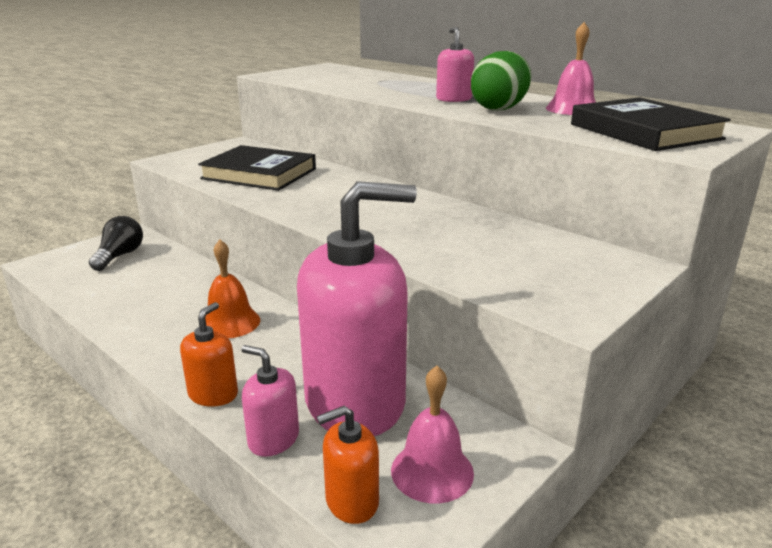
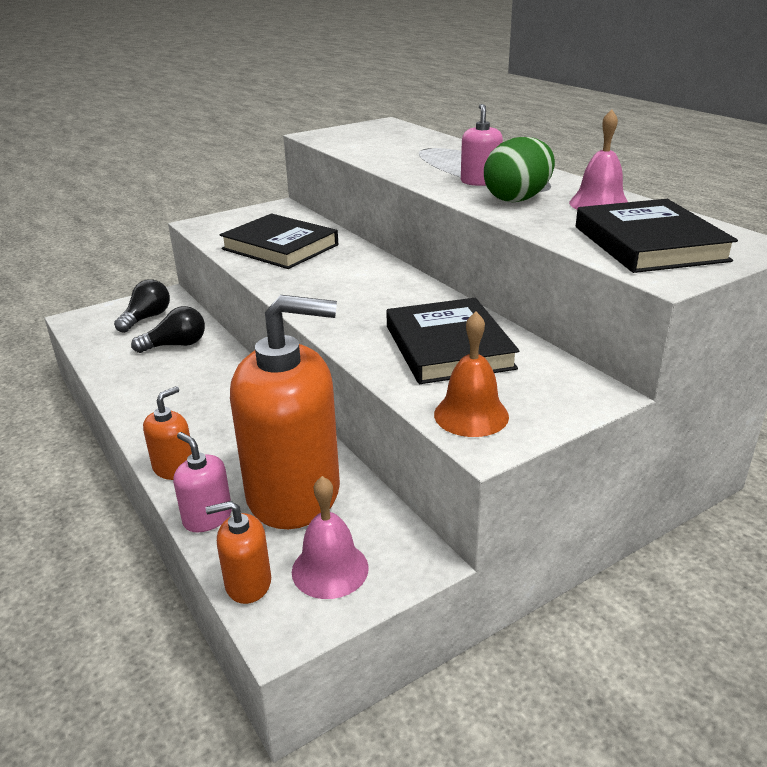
camera: 15 degrees right, 5 degrees up
orange bell [205,240,260,338] -> orange bell moved to [434,312,509,437]
pink soap dispenser [297,181,417,436] -> orange soap dispenser [230,295,340,529]
none -> black light bulb [131,306,205,353]
none -> black book [386,298,519,384]

